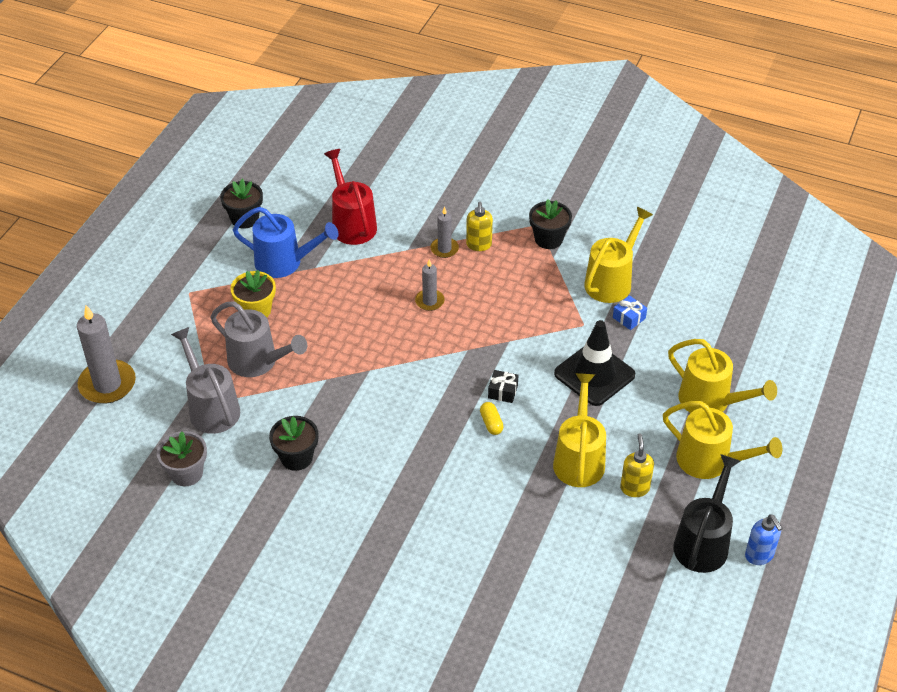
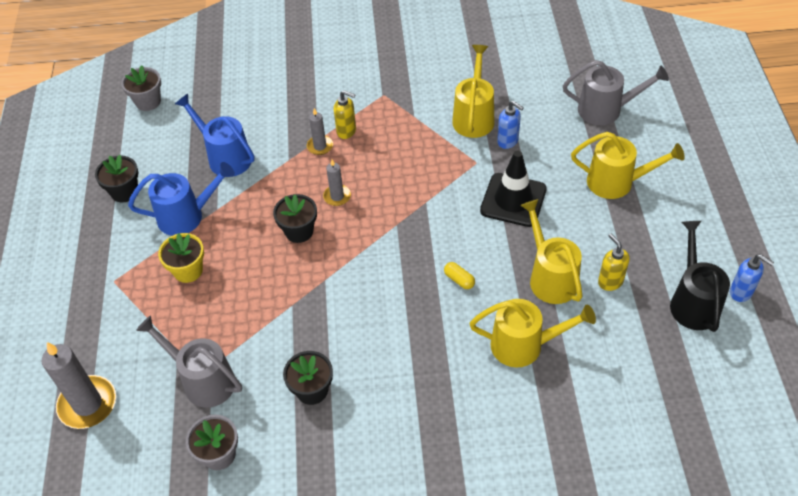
camera: 25 degrees left, 5 degrees up
grey watering can [210,301,307,377] -> grey watering can moved to [563,60,669,125]
red watering can [324,149,377,245] -> blue watering can [175,94,255,176]
yellow soap dispenser [466,202,493,251] -> yellow soap dispenser turned 45 degrees counterclockwise [334,90,356,139]
black gift [488,370,518,403] -> none
black flower pot [529,199,572,249] -> black flower pot moved to [273,194,317,243]
blue gift [613,295,647,330] -> blue soap dispenser [497,101,524,149]
yellow watering can [663,401,782,479] -> yellow watering can moved to [470,299,596,367]
none -> grey flower pot [121,65,161,111]

